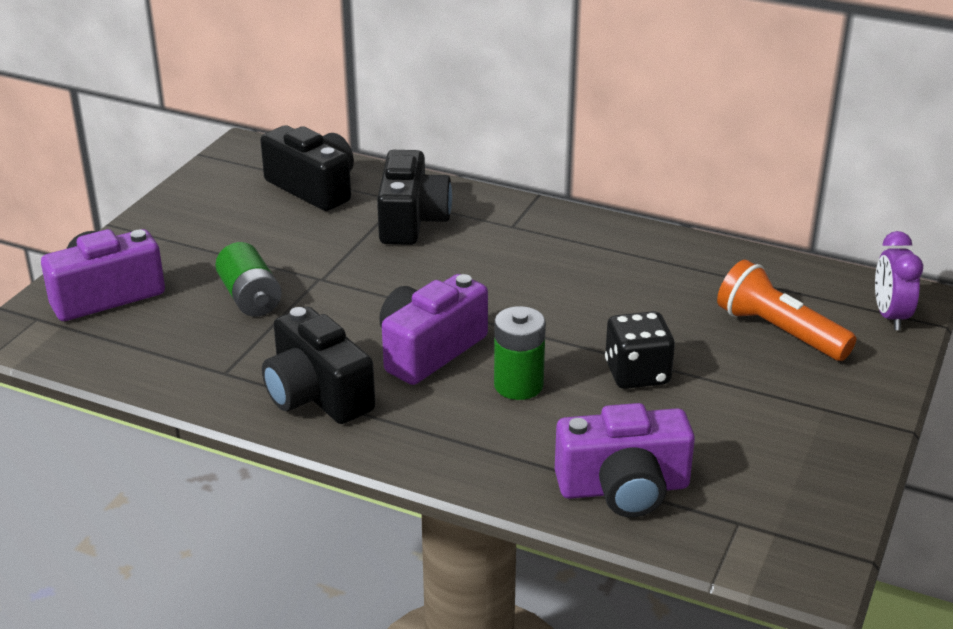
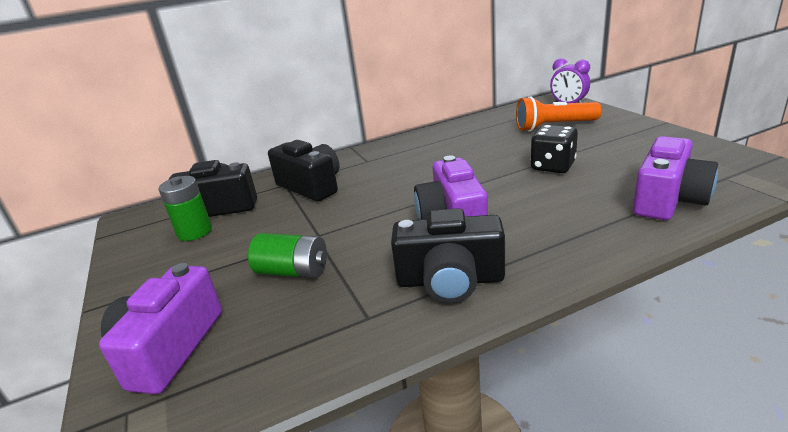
camera: 45 degrees left, 5 degrees down
green battery [494,306,546,400] -> green battery moved to [159,176,212,241]

